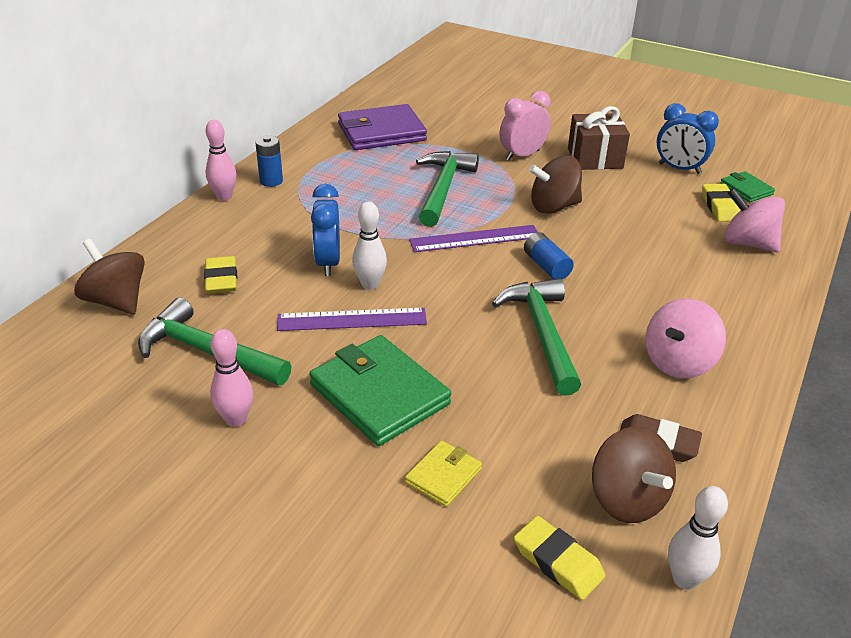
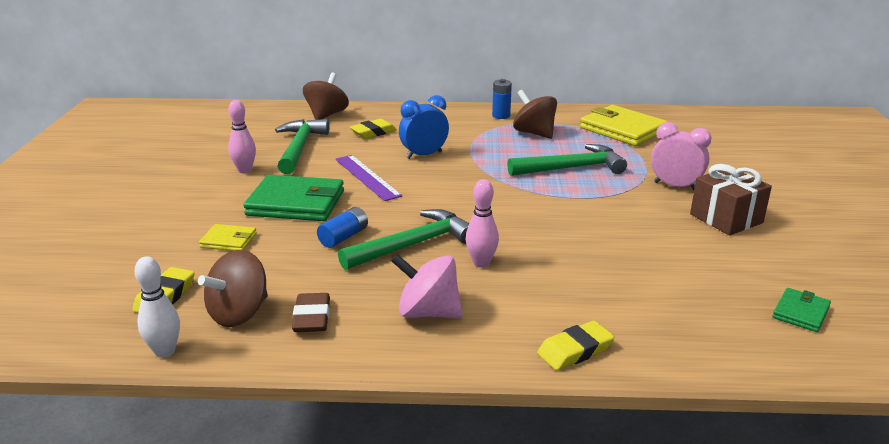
camera: 65 degrees right, 10 degrees down
pink bowling pin [206,120,236,201] -> pink bowling pin moved to [465,179,499,268]
green wallet [309,335,451,446] -> green wallet turned 75 degrees clockwise [243,175,344,221]
purple wallet [338,104,427,150] -> yellow wallet [580,105,668,146]
white bowling pin [352,202,387,290] -> none
purple ruler [409,225,538,252] -> none
blue battery [524,232,574,279] -> blue battery moved to [317,207,368,248]
brown spinning top [529,156,582,214] -> brown spinning top moved to [513,90,557,139]
blue clock [657,103,719,174] -> none
yellow eraser [702,184,741,222] -> yellow eraser moved to [537,321,614,370]
pink spinning top [724,188,785,252] -> none

